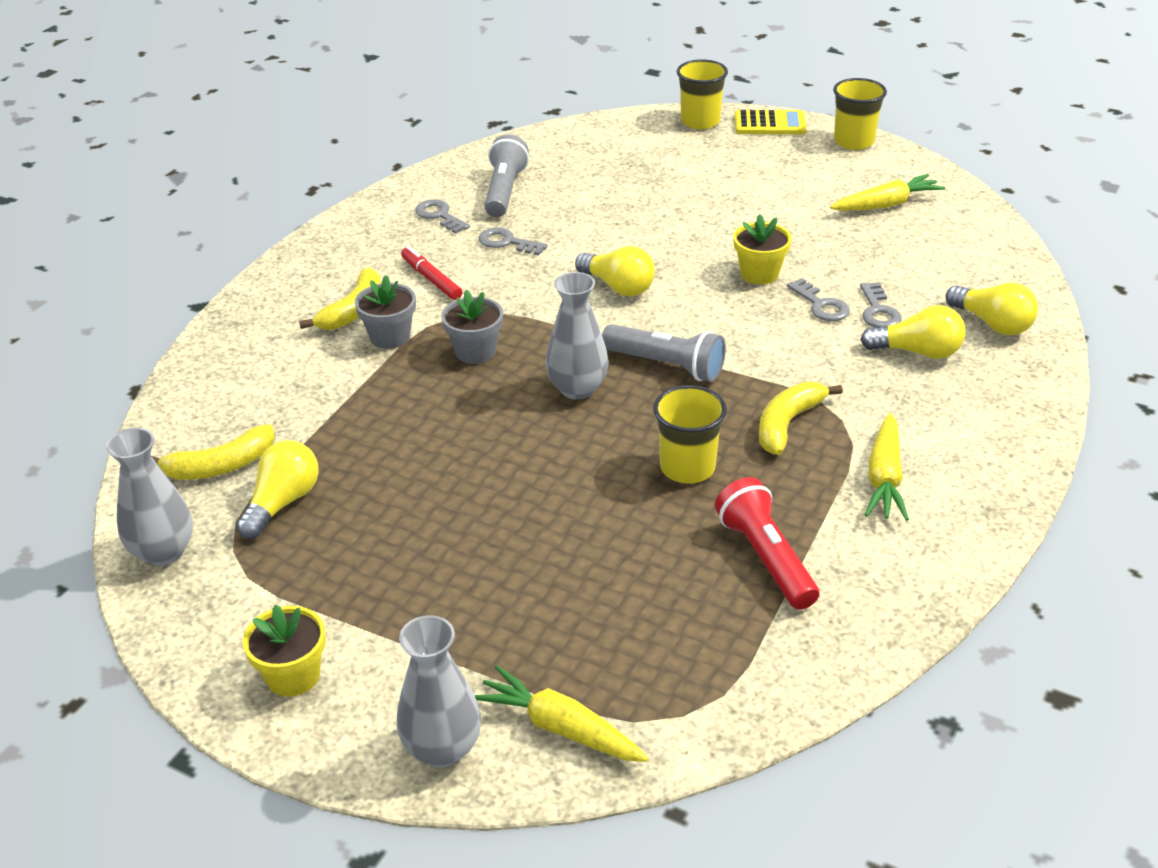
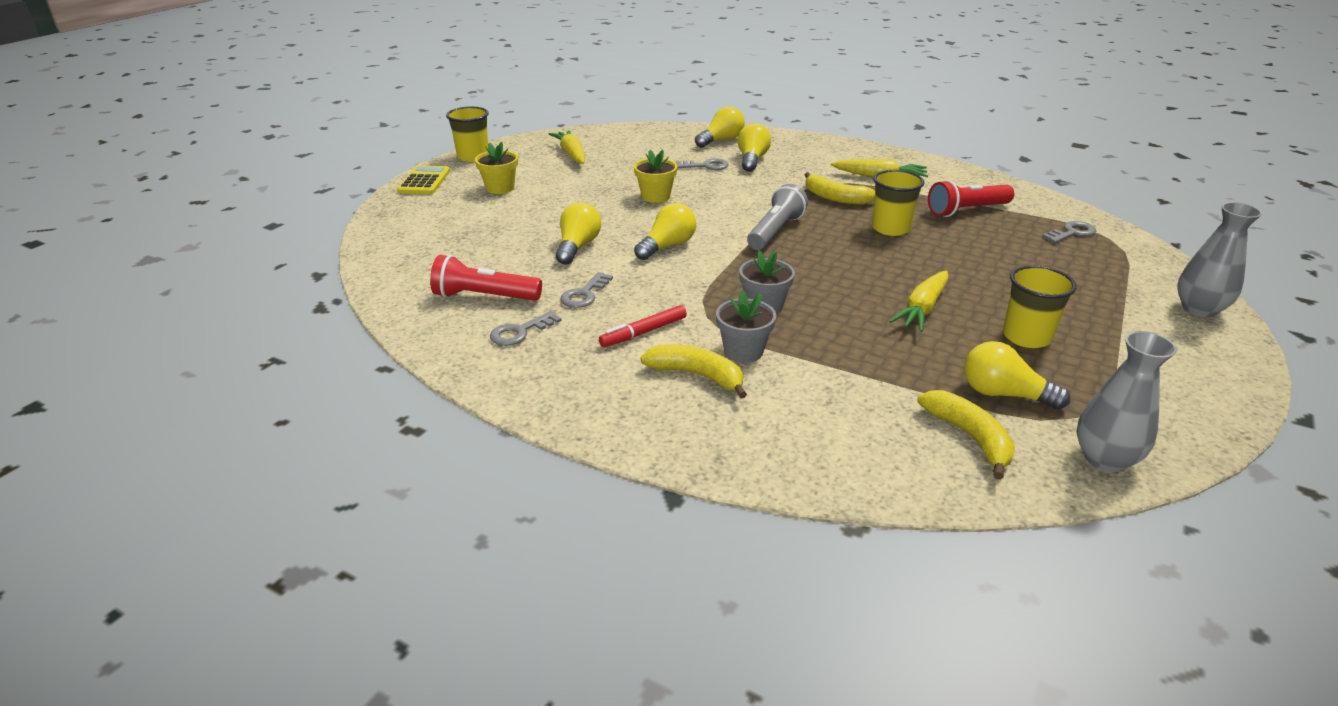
camera: 90 degrees left, 5 degrees down
yellow flower pot [243,605,326,697] -> yellow flower pot moved to [475,142,518,194]
yellow carrot [474,665,649,762] -> yellow carrot moved to [889,270,949,332]
grey flashlight [485,135,529,217] -> red flashlight [430,255,542,301]
grey vase [545,272,609,400] -> none
yellow cup [677,59,728,129] -> yellow cup moved to [1003,265,1077,348]
grey key [787,278,850,321] -> grey key moved to [1042,221,1096,243]
none -> yellow light bulb [556,202,601,265]

